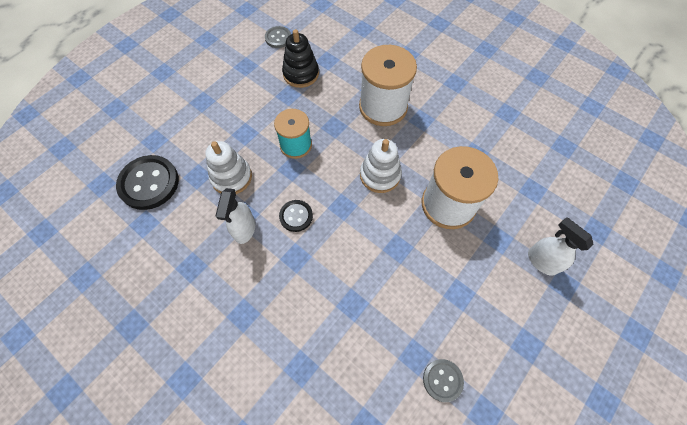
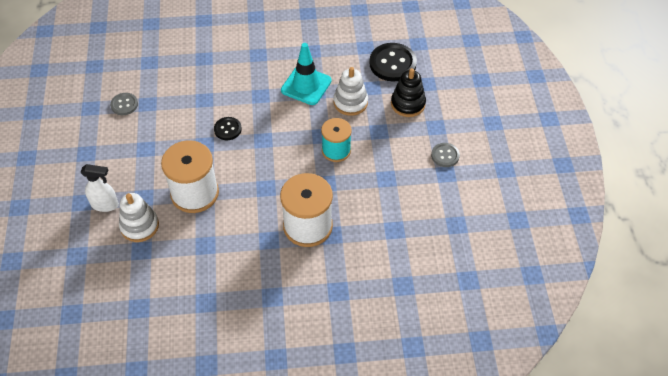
camera: 135 degrees right, 10 degrees down
white spray bottle [216,188,255,244] -> turquoise traffic cone [281,43,332,105]
grey button [265,26,291,48] -> grey button moved to [431,143,460,167]
black button [279,200,313,232] -> black button moved to [214,117,242,140]
black stacking toy [282,29,319,88] -> black stacking toy moved to [391,68,426,117]
white stacking toy [360,139,402,193] -> white stacking toy moved to [119,193,159,242]

